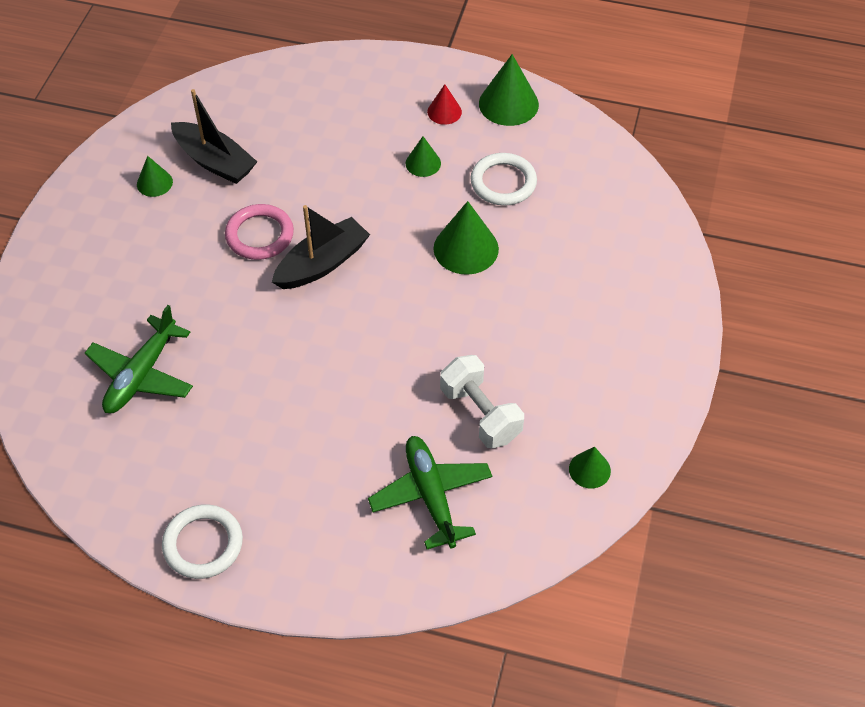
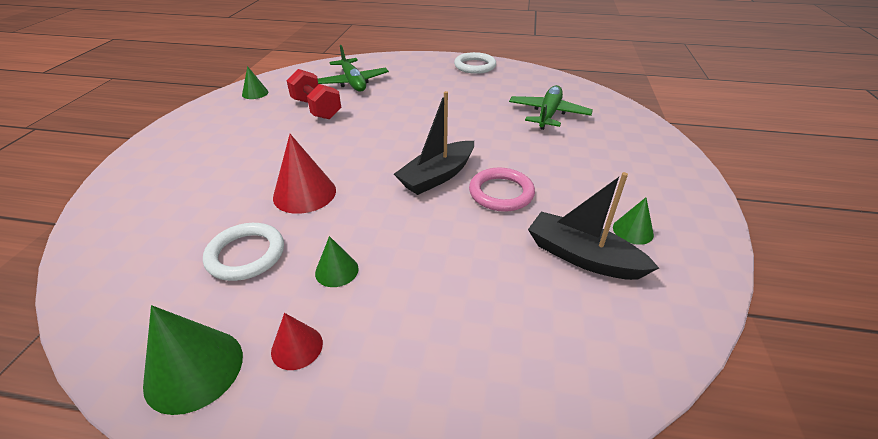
camera: 175 degrees right, 15 degrees down
green cone [434,201,499,275] -> red cone [273,134,336,214]
white dumbbell [440,355,524,448] -> red dumbbell [286,69,341,119]

